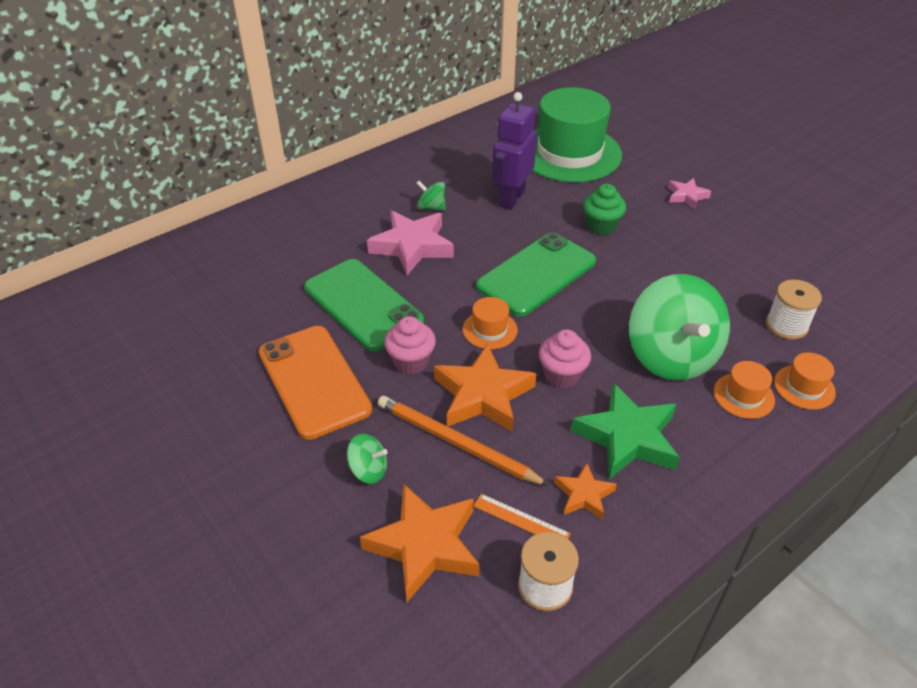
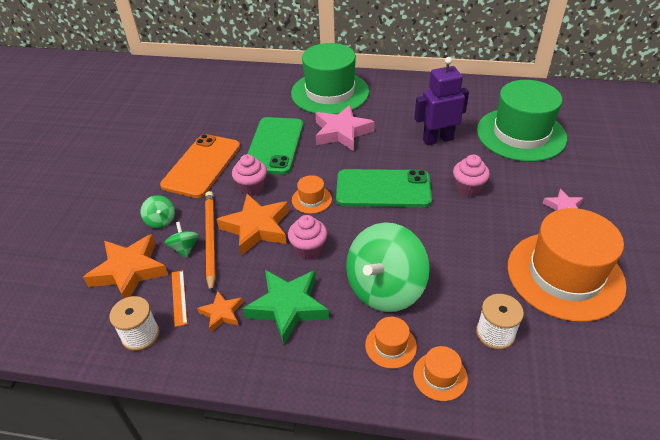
camera: 50 degrees right, 0 degrees up
green spinning top [416,181,445,211] -> green spinning top moved to [164,222,199,258]
green cupcake [583,184,626,235] -> pink cupcake [453,155,490,197]
none -> green hat [291,43,369,114]
none -> orange hat [508,208,627,322]

